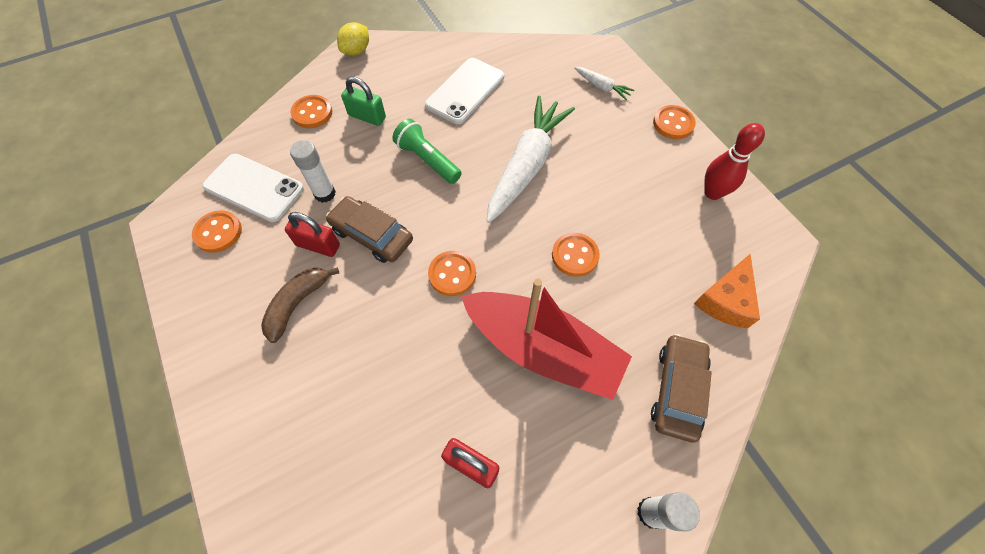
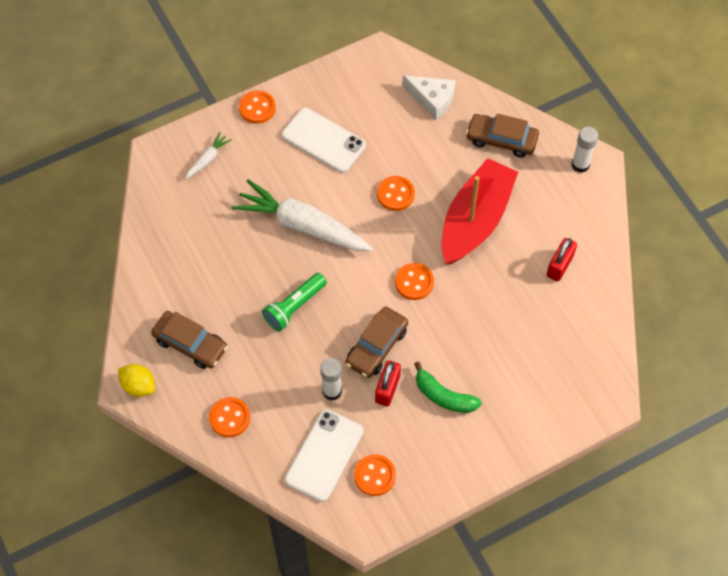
camera: 90 degrees left, 0 degrees up
brown banana [261,267,339,343] -> green banana [414,361,482,413]
green padlock [341,76,386,126] -> none
white phone [425,58,504,124] -> white phone moved to [282,108,366,173]
orange cheese [694,254,760,329] -> white cheese [402,75,456,120]
red bowling pin [704,123,765,200] -> none
none -> brown car [151,311,228,369]

